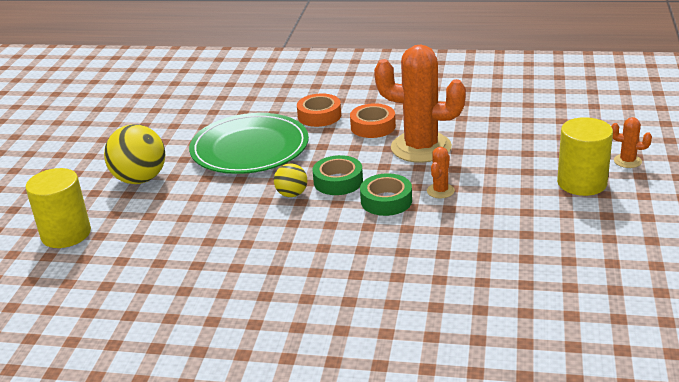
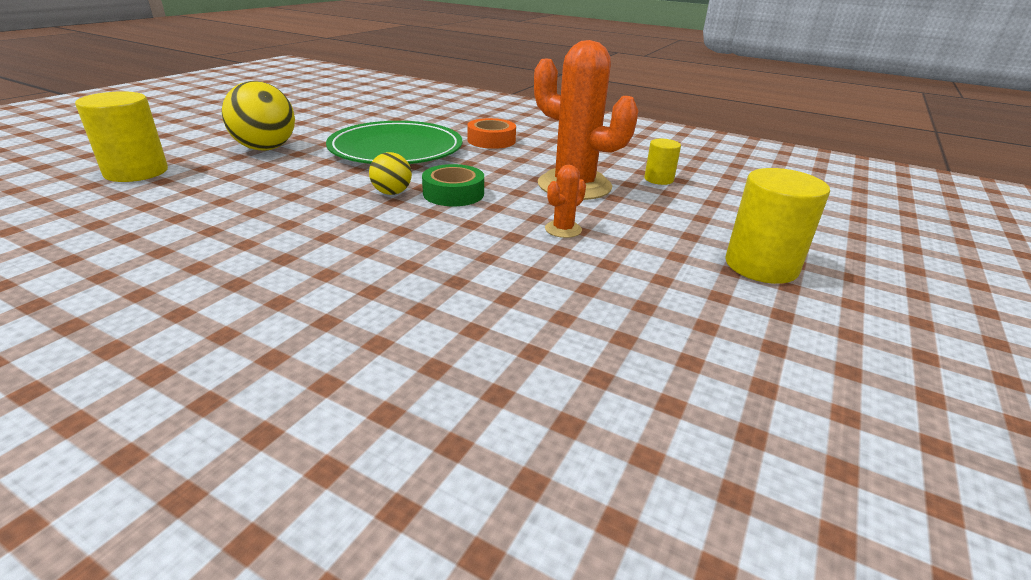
camera: 15 degrees right, 0 degrees up
orange tape [350,103,396,138] -> none
green tape [360,173,412,216] -> none
orange cactus [611,117,652,168] -> none
none -> yellow cylinder [644,139,681,185]

